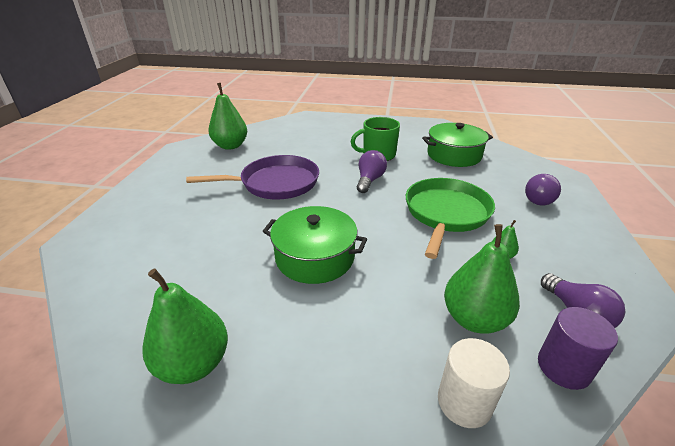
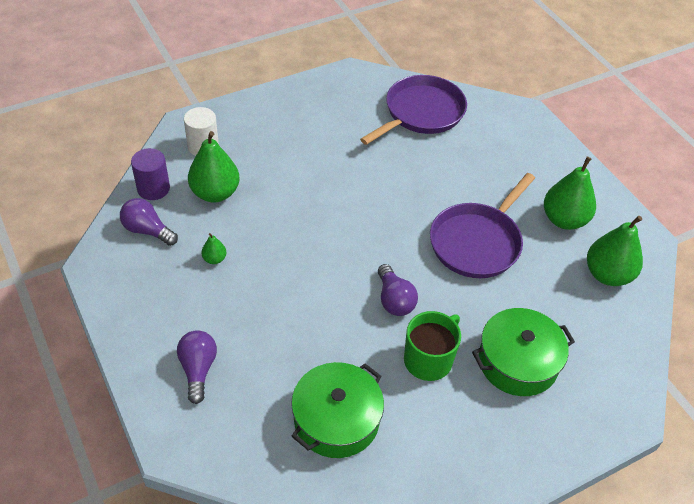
camera: 140 degrees right, 15 degrees up
green pear [142,269,228,384] -> green pear moved to [544,157,596,230]
green pot [262,206,367,284] -> green pot moved to [472,308,575,396]
green pan [406,178,495,259] -> none
none -> purple pan [360,75,467,145]

